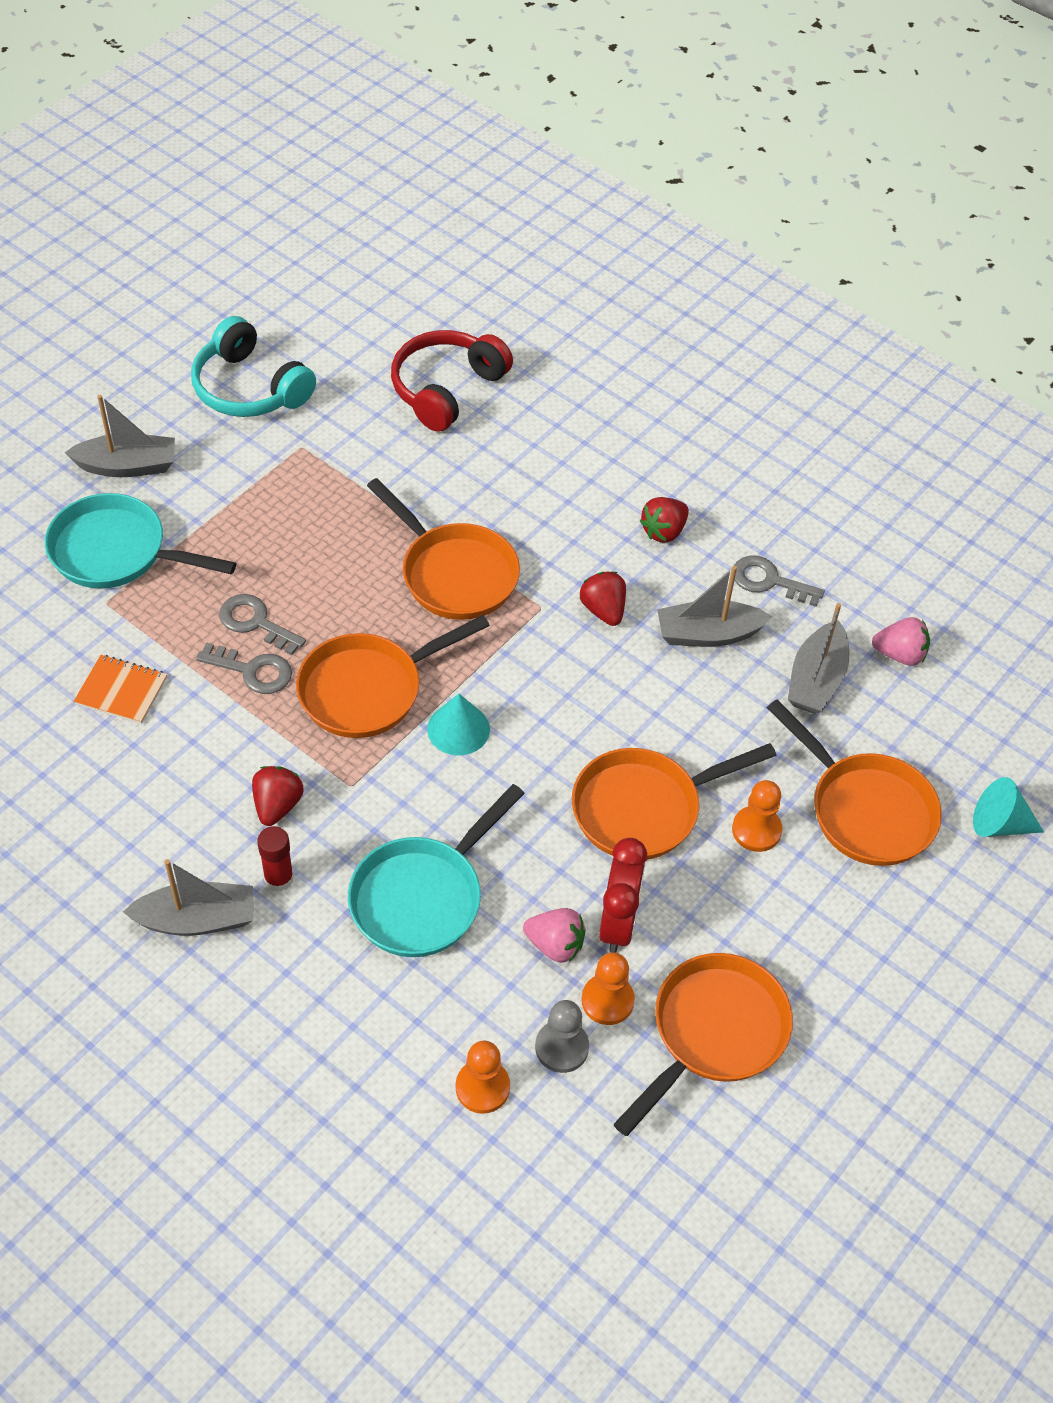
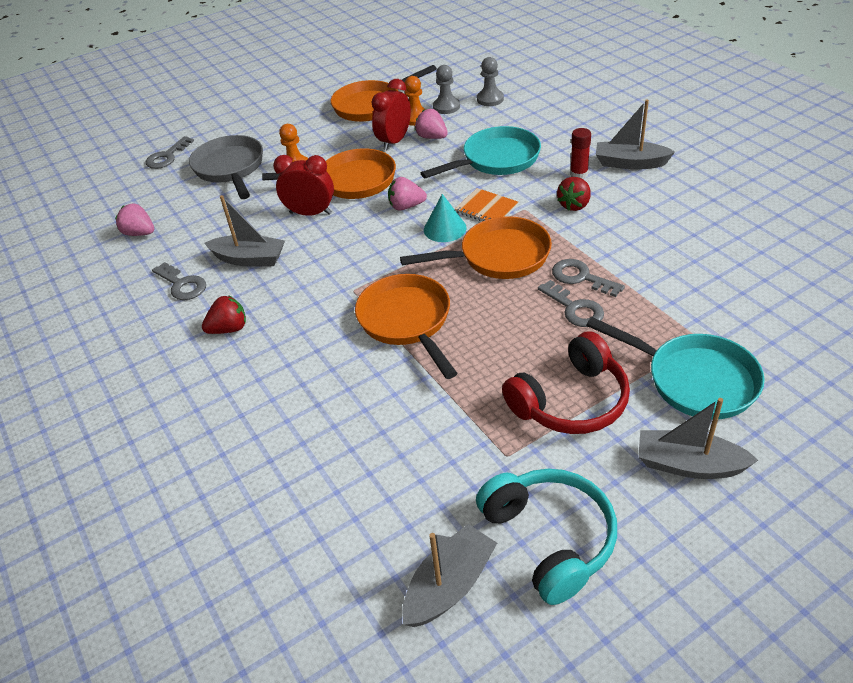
camera: 155 degrees left, 10 degrees down
orange notebook [74,655,167,724] -> orange notebook moved to [455,188,518,221]
red headphones [391,330,513,432] -> red headphones moved to [502,331,630,434]
orange pawn [456,1040,510,1114] -> grey pawn [477,57,504,106]
red strawberry [580,572,626,626] -> none
orange pan [767,700,942,866] -> grey pan [189,135,263,199]
grey boat [788,603,849,714] -> grey boat moved to [402,524,497,627]
turquoise cone [973,777,1044,837] -> grey key [146,136,194,169]
none -> red clock [273,155,334,216]
none -> pink strawberry [388,177,427,211]

